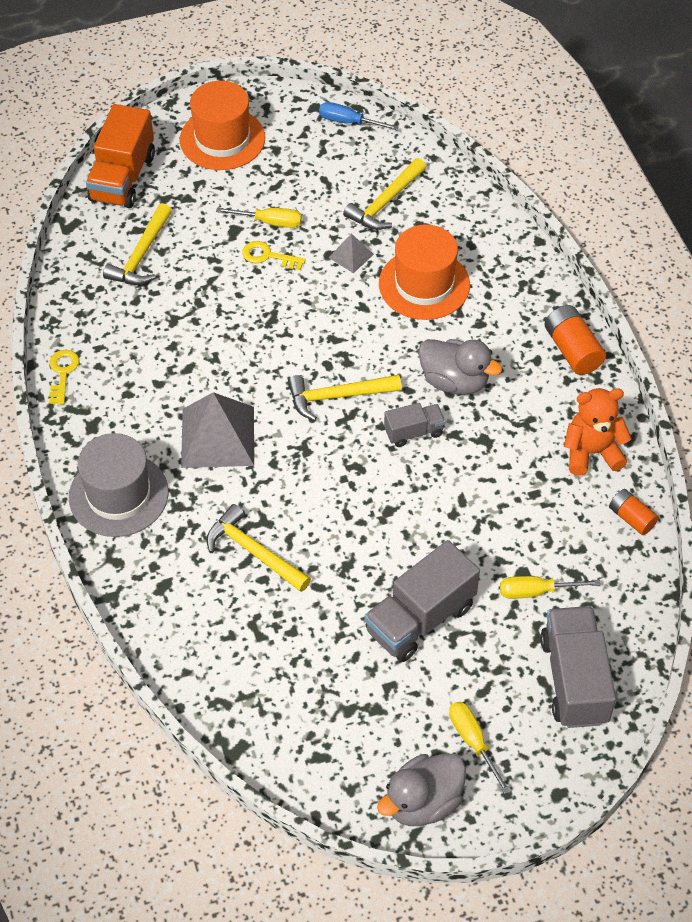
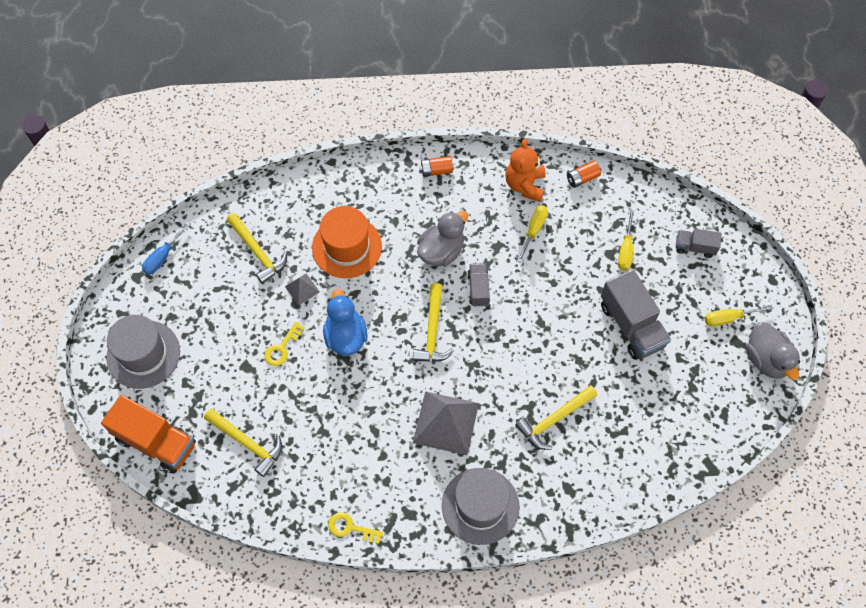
camera: 75 degrees left, 10 degrees up
orange hat [180,81,265,170] -> grey hat [107,315,180,389]
yellow screwdriver [216,208,302,228] -> yellow screwdriver moved to [517,205,548,263]
grey truck [540,606,616,728] -> grey truck [676,229,721,258], size x0.54
orange battery [544,305,606,375] -> orange battery [420,156,453,177], size x0.65
none -> blue duck [323,289,368,356]

